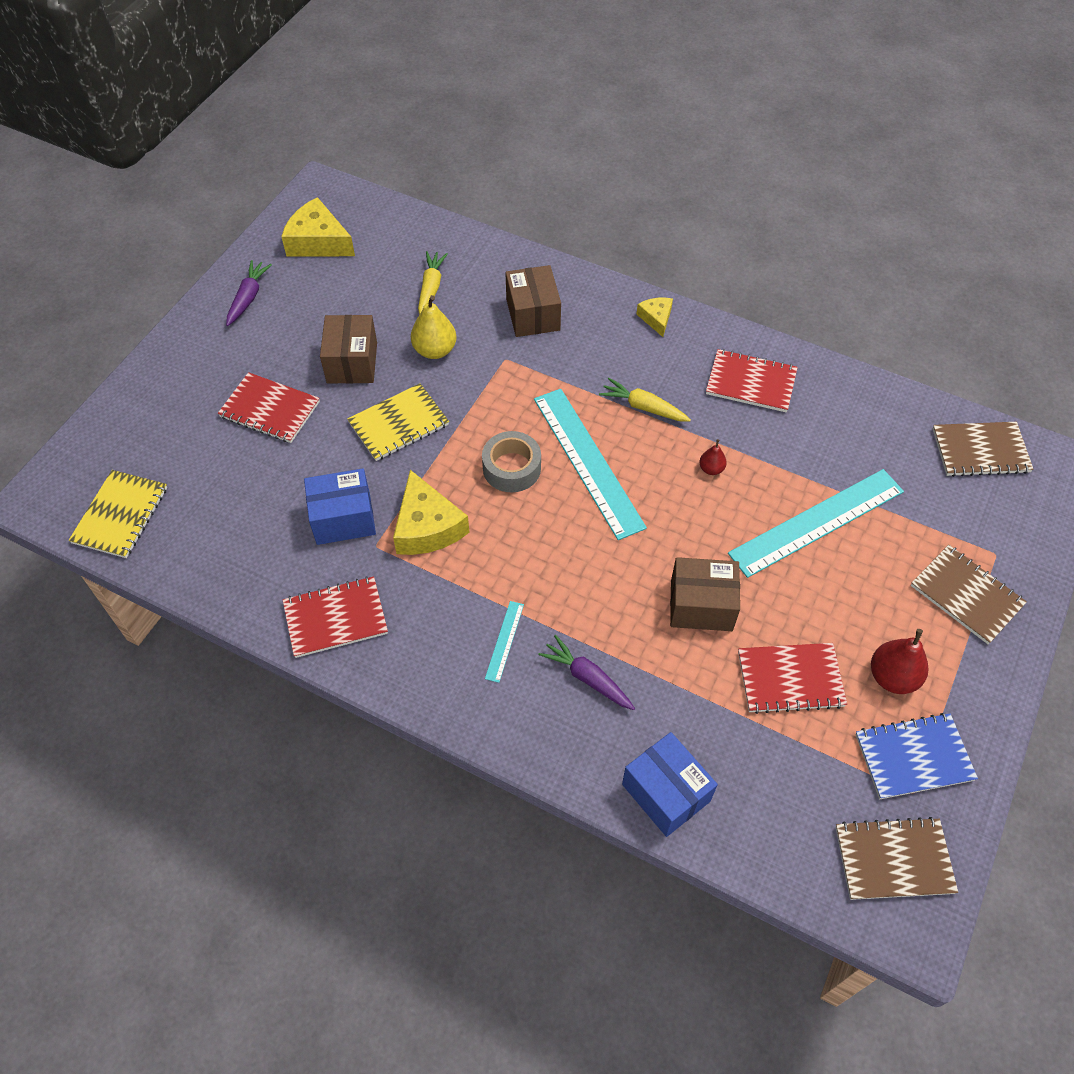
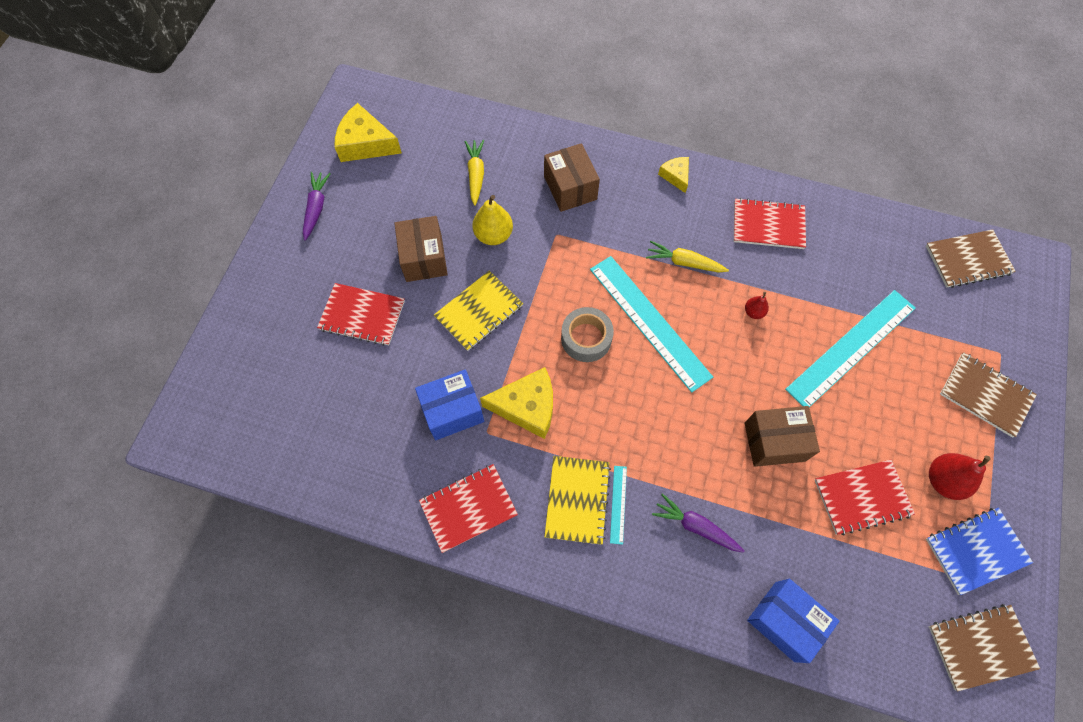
camera: 10 degrees left, 10 degrees up
yellow notebook [68,470,167,558] -> yellow notebook moved to [544,456,611,544]
yellow cheese [393,470,470,555] -> yellow cheese turned 60 degrees counterclockwise [480,367,553,439]

